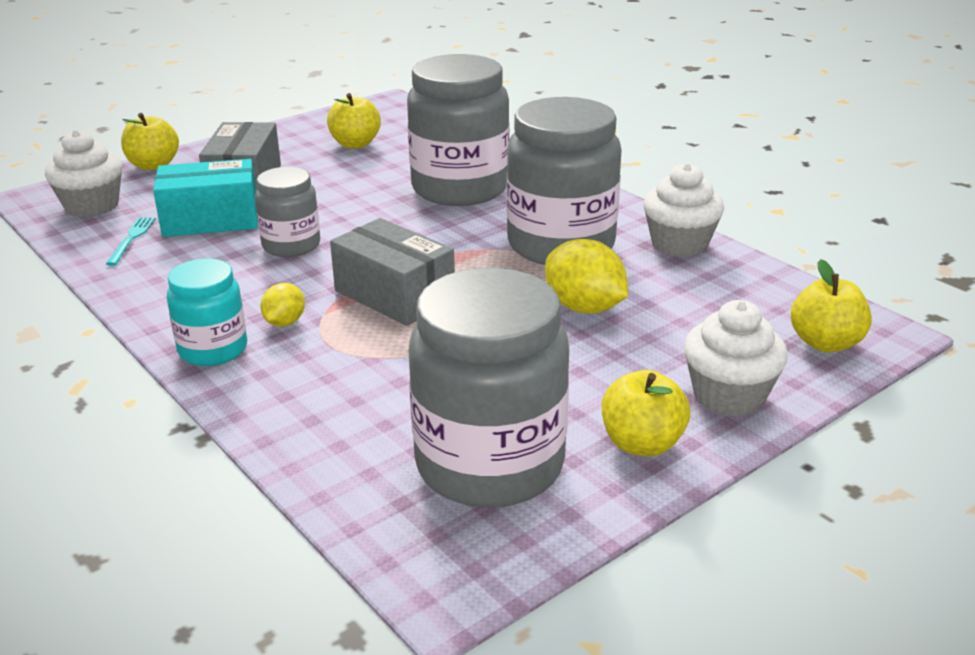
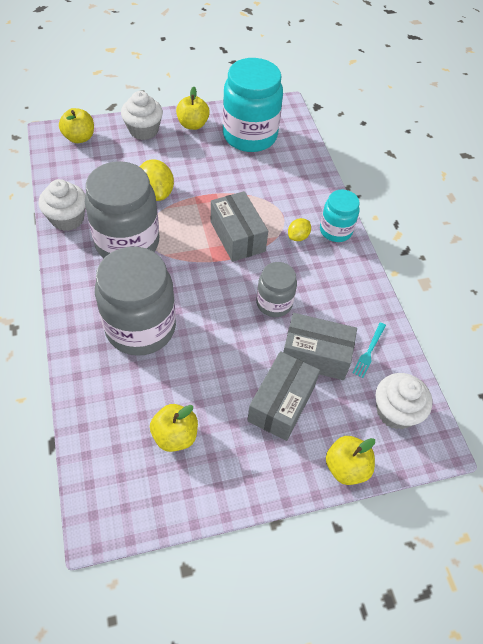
camera: 160 degrees left, 25 degrees up
turquoise box [153,159,258,237] -> grey box [283,313,357,380]
grey jar [408,268,569,508] -> turquoise jar [223,58,283,152]

